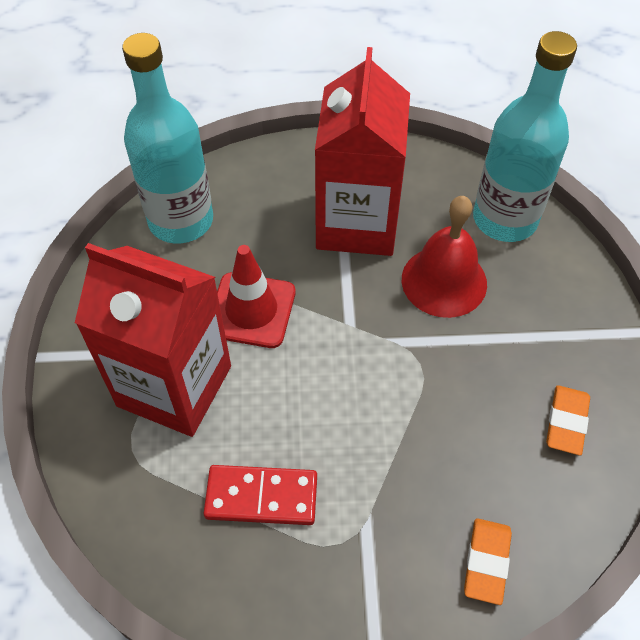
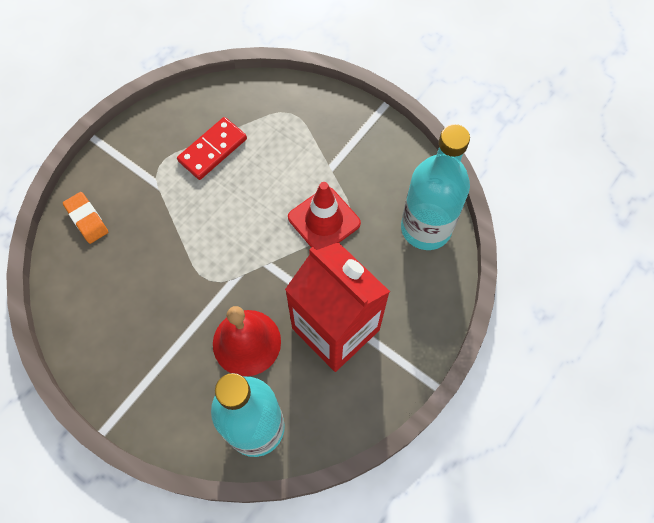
camera: 130 degrees right, 10 degrees up
red carton [75,243,231,437] -> none
orange eraser [546,385,590,455] -> none

